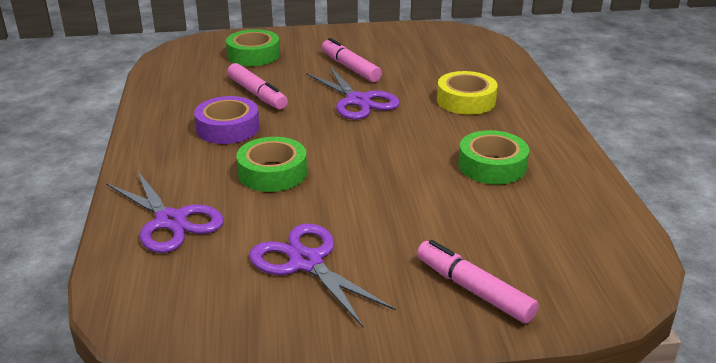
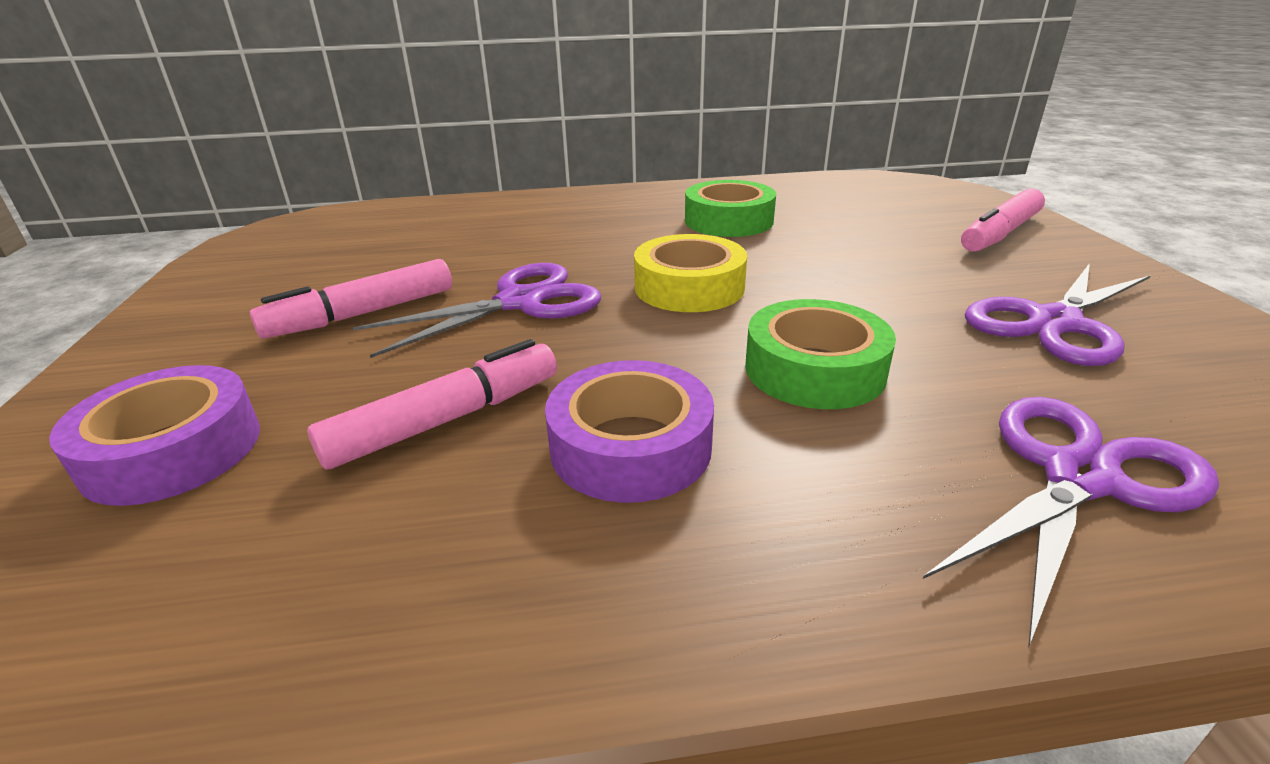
camera: 90 degrees left, 0 degrees up
green tape [226,29,280,66] -> purple tape [49,365,260,506]
yellow tape [437,71,498,115] -> yellow tape moved to [634,234,747,312]

